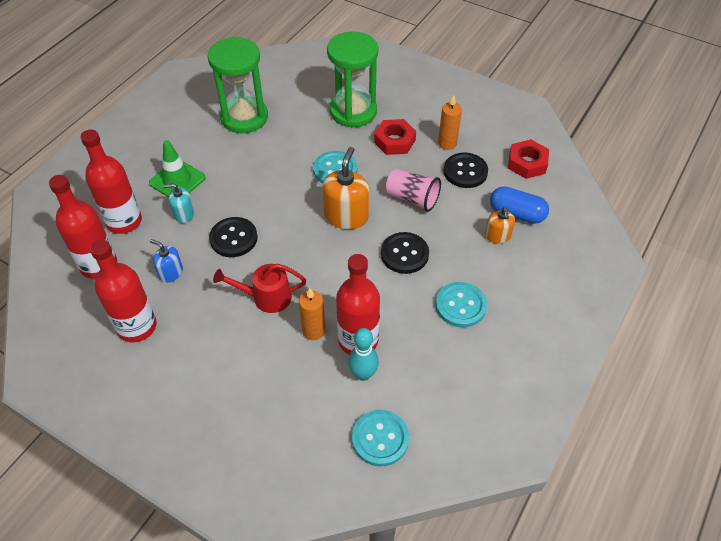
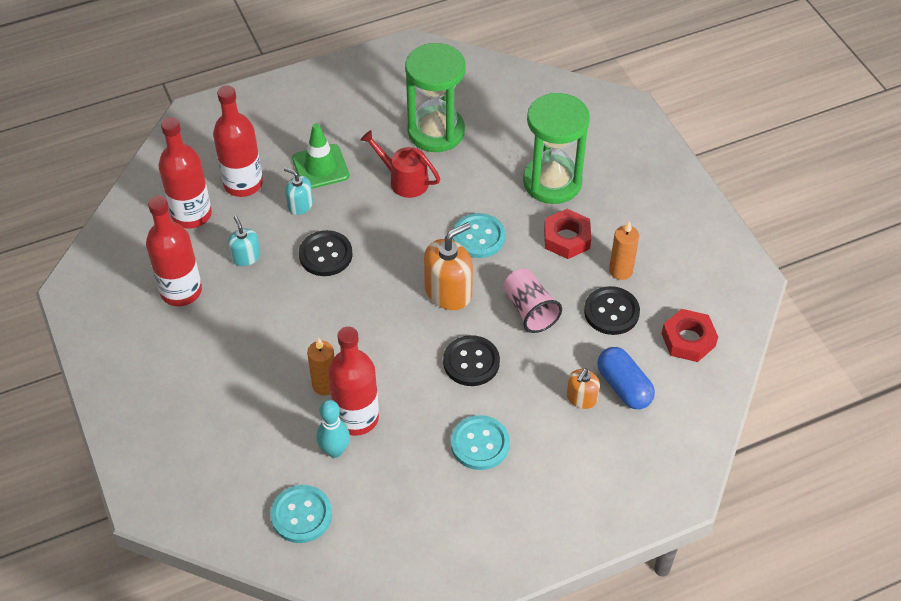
camera: 35 degrees right, 0 degrees up
blue soap dispenser [150,239,183,283] -> turquoise soap dispenser [228,216,260,266]
red watering can [213,264,306,313] -> red watering can moved to [360,130,440,198]

